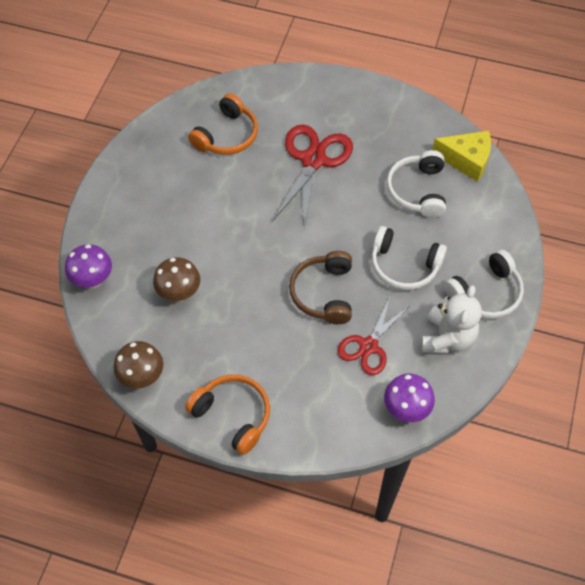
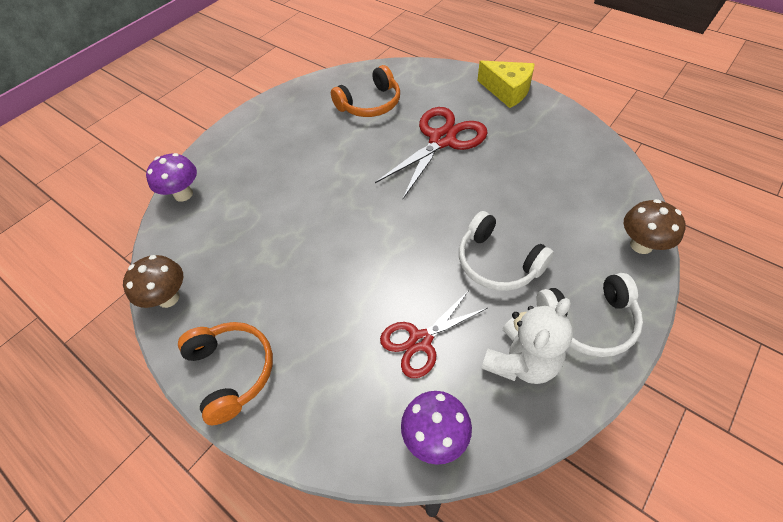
camera: 25 degrees right, 5 degrees down
brown mushroom [153,257,200,301] -> brown mushroom moved to [624,199,686,254]
brown headphones [289,251,352,324] -> none
white headphones [386,150,446,218] -> none
yellow cheese [432,131,491,182] -> yellow cheese moved to [477,61,535,108]

